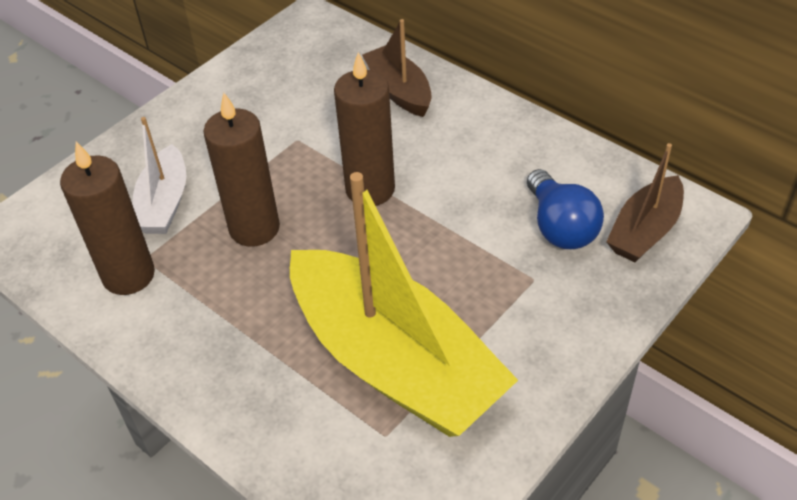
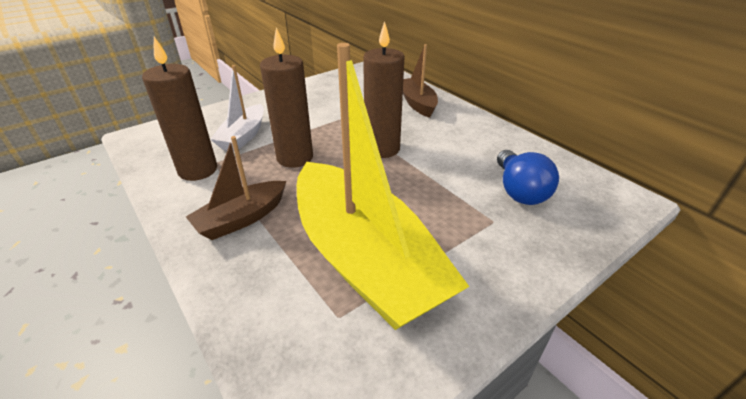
camera: 10 degrees right, 10 degrees down
brown boat [606,143,684,262] -> brown boat moved to [186,136,286,240]

